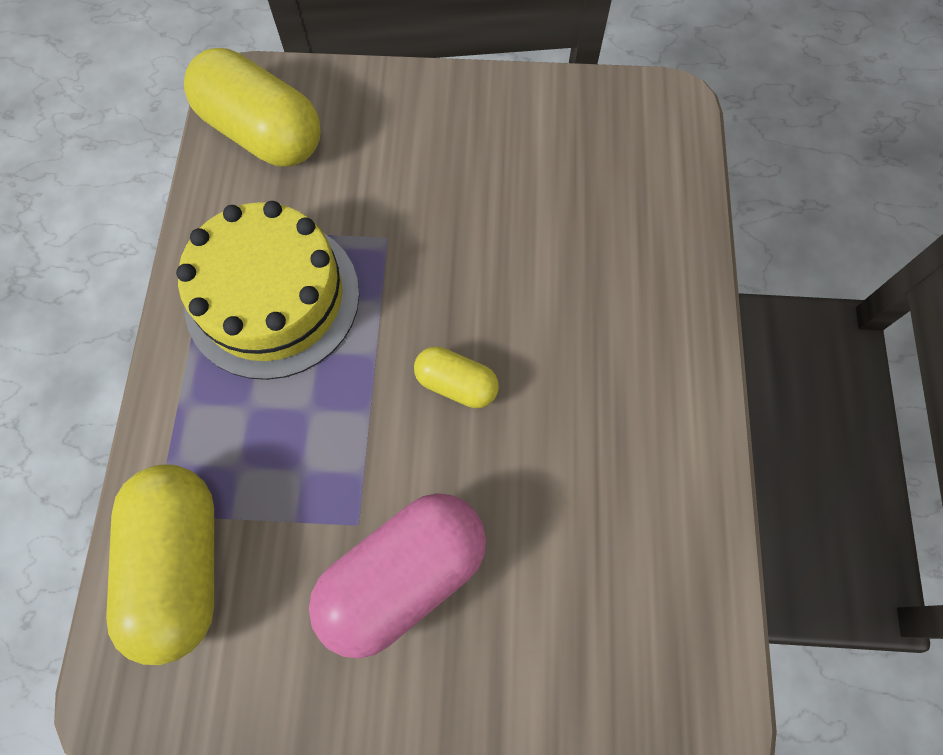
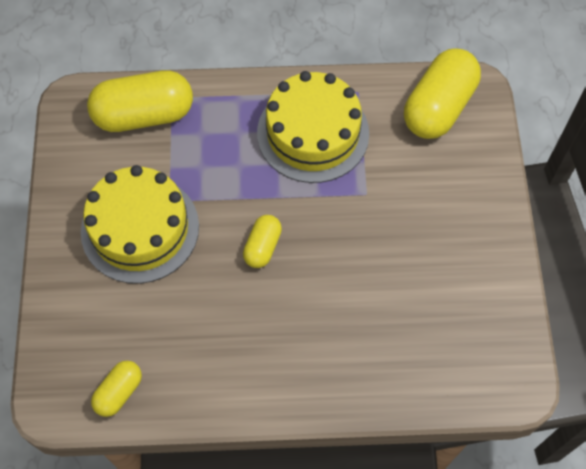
camera: 85 degrees right, 5 degrees down
pink capsule [309,493,486,659] -> yellow cake [81,165,199,284]
none -> yellow capsule [91,361,142,417]

